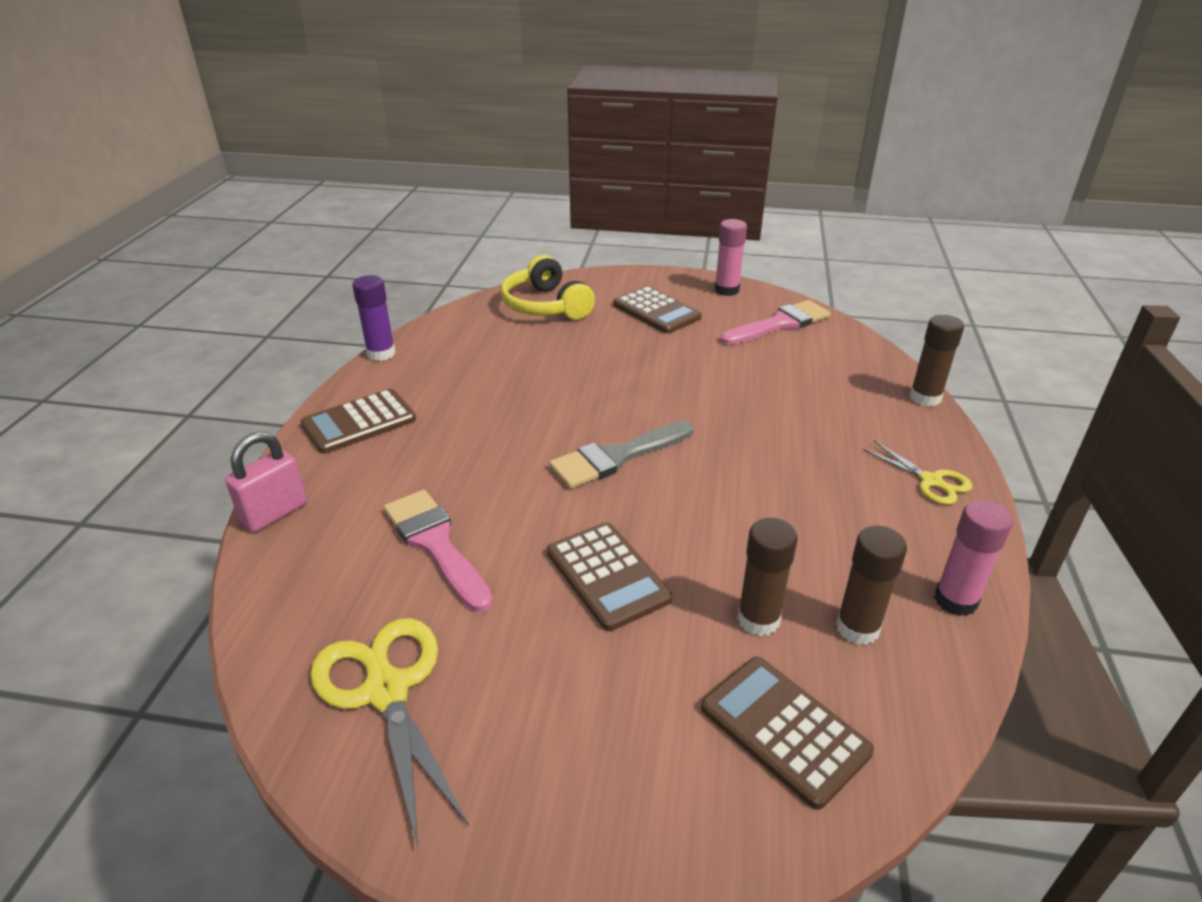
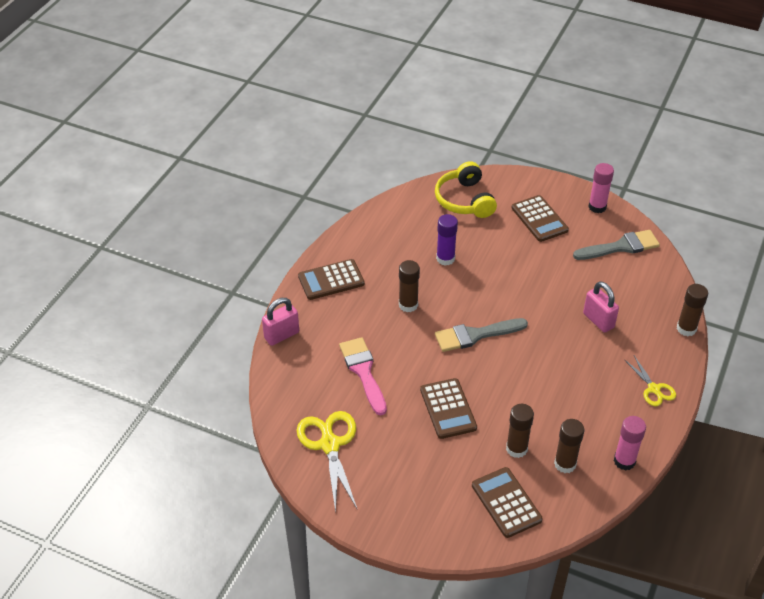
camera: 15 degrees right, 10 degrees up
purple glue stick [352,275,396,361] -> purple glue stick moved to [436,214,458,266]
pink brush [720,300,831,345] -> grey brush [573,230,660,260]
none -> brown glue stick [399,260,420,312]
none -> pink padlock [583,281,619,333]

